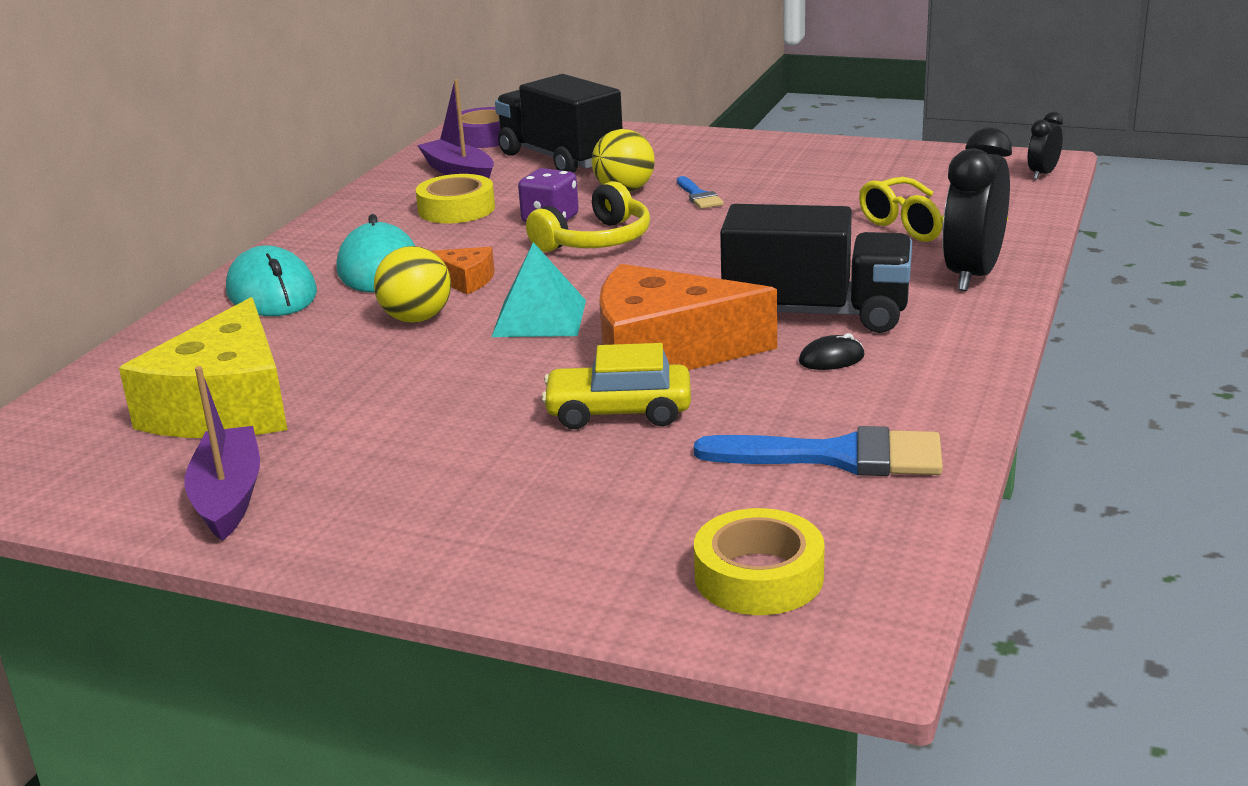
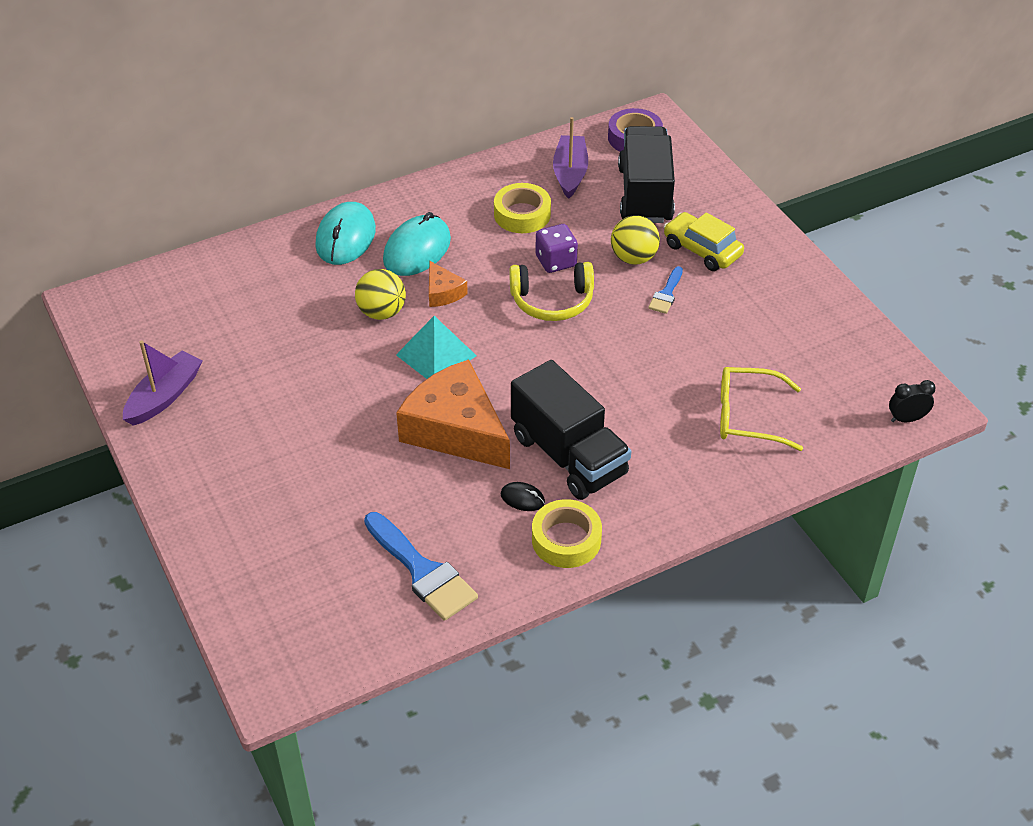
camera: 40 degrees right, 20 degrees up
yellow cheese [119,297,287,438] -> none
yellow car [542,343,691,429] -> yellow car moved to [664,212,744,271]
yellow tape [694,508,824,615] -> yellow tape moved to [532,499,602,568]
black clock [942,127,1012,291] -> none

